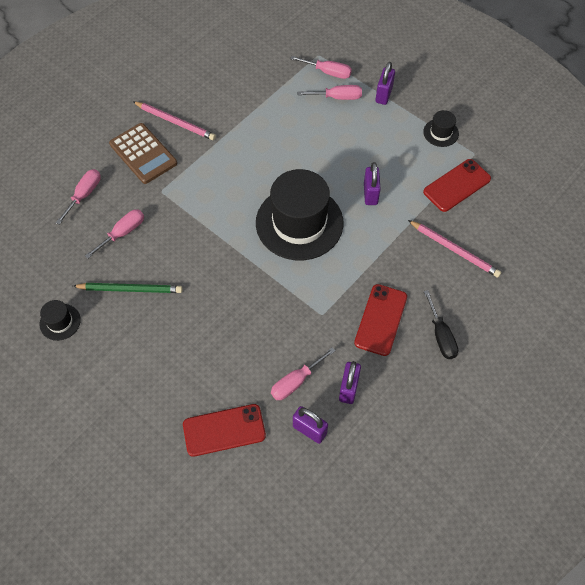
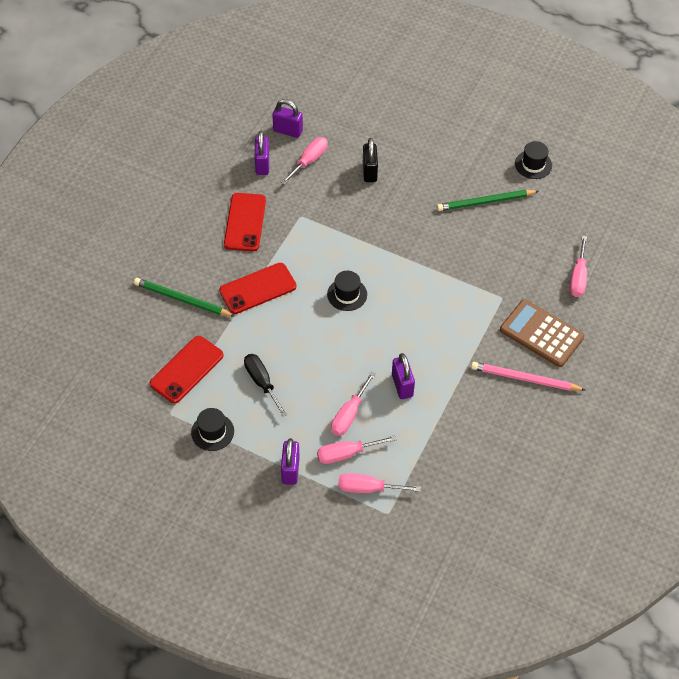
camera: 165 degrees right, 5 degrees down
pink screwdriver [85,209,144,259] -> pink screwdriver moved to [331,372,375,436]
red phone [183,404,266,457] -> red phone moved to [219,263,296,314]
black hat [256,169,343,260] -> black hat [327,271,367,311], size x0.43
purple padlock [364,162,381,205] -> purple padlock moved to [392,353,415,399]
pink pencil [408,220,501,278] -> green pencil [134,278,235,317]
black screwdriver [424,290,458,359] -> black screwdriver moved to [244,354,288,417]
none -> black padlock [363,138,378,182]

